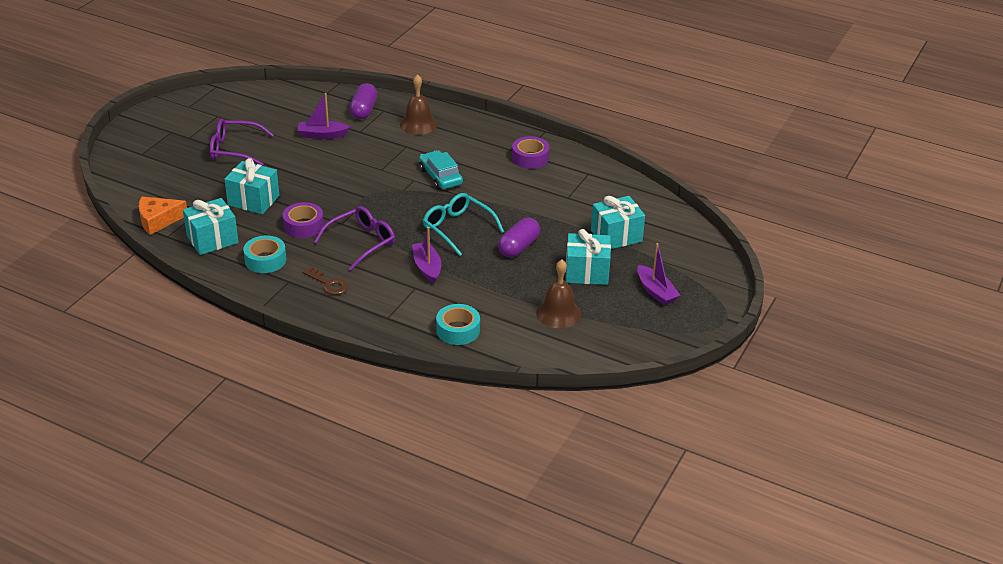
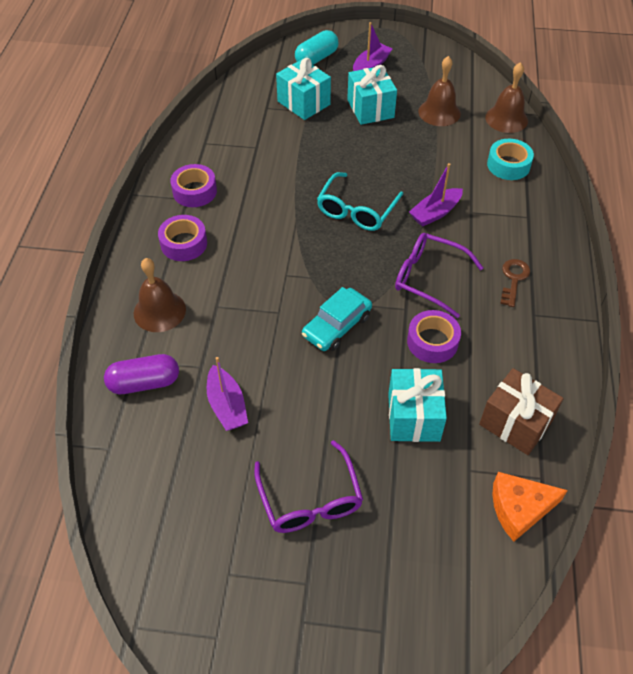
camera: 110 degrees left, 15 degrees up
orange cheese [139,196,187,235] -> orange cheese turned 120 degrees clockwise [492,472,568,542]
turquoise gift [183,198,239,255] -> brown gift [479,368,564,455]
turquoise tape [243,236,286,273] -> none
turquoise car [419,150,463,190] -> turquoise car moved to [302,287,372,351]
purple capsule [498,217,540,257] -> none
none -> purple tape [158,215,207,261]
none -> turquoise capsule [295,30,338,65]
none -> brown bell [485,62,528,133]

